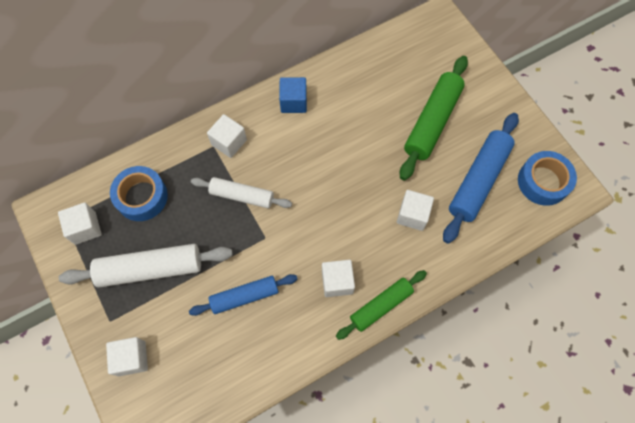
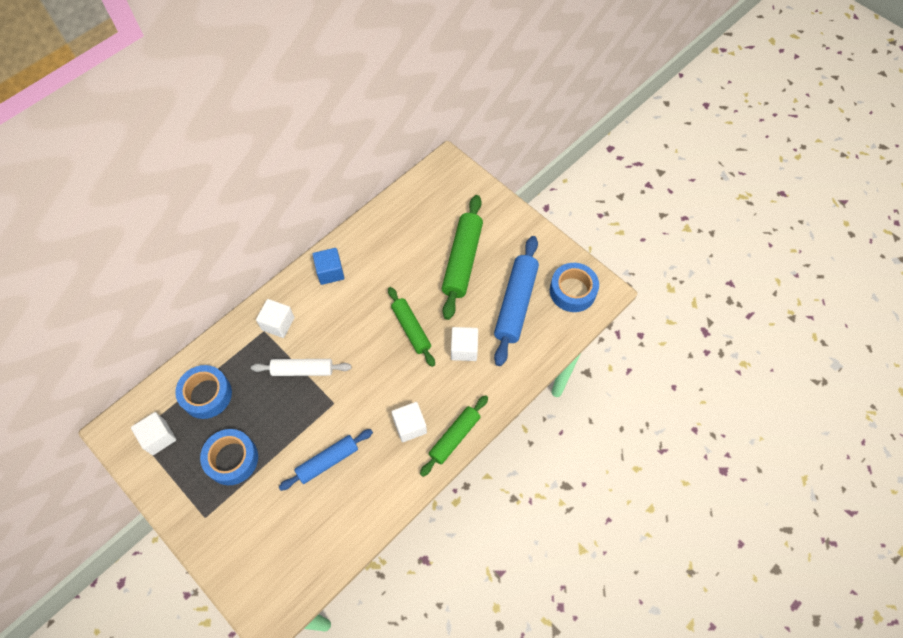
camera: 15 degrees left, 5 degrees down
white rolling pin [59,244,233,288] -> blue tape [200,429,258,485]
white cube [106,337,148,376] -> none
none -> green rolling pin [388,287,435,367]

